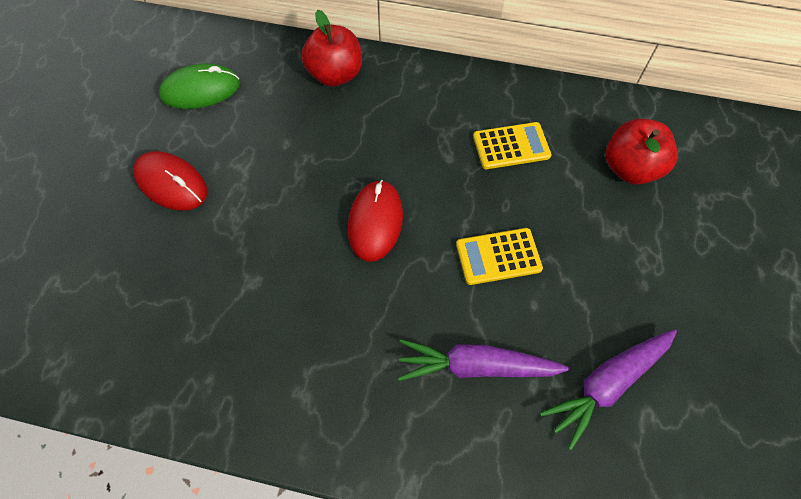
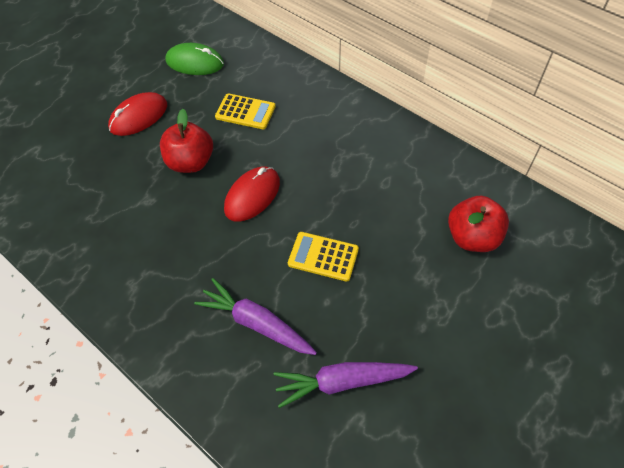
camera: 30 degrees right, 5 degrees down
red mouse [133,151,207,211] -> red mouse turned 75 degrees clockwise [108,92,167,136]
red apple [301,10,362,87] -> red apple moved to [160,109,213,173]
yellow calculator [473,122,551,169] -> yellow calculator moved to [215,94,276,129]

